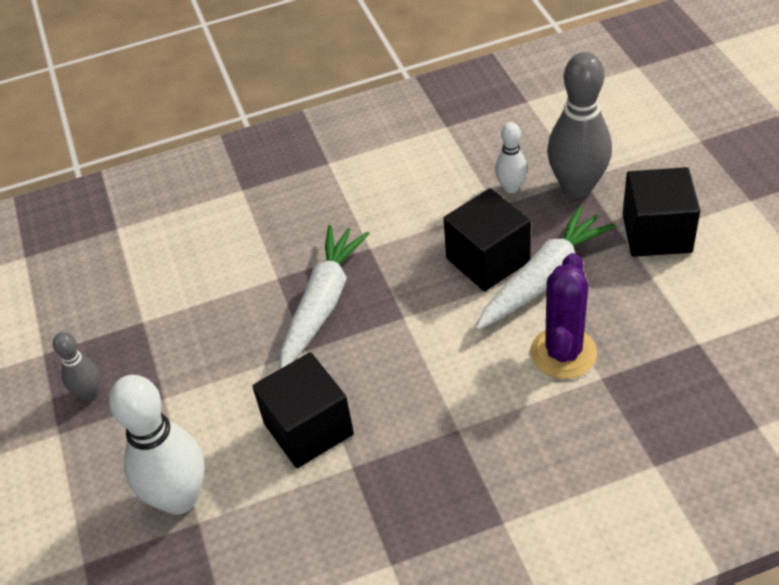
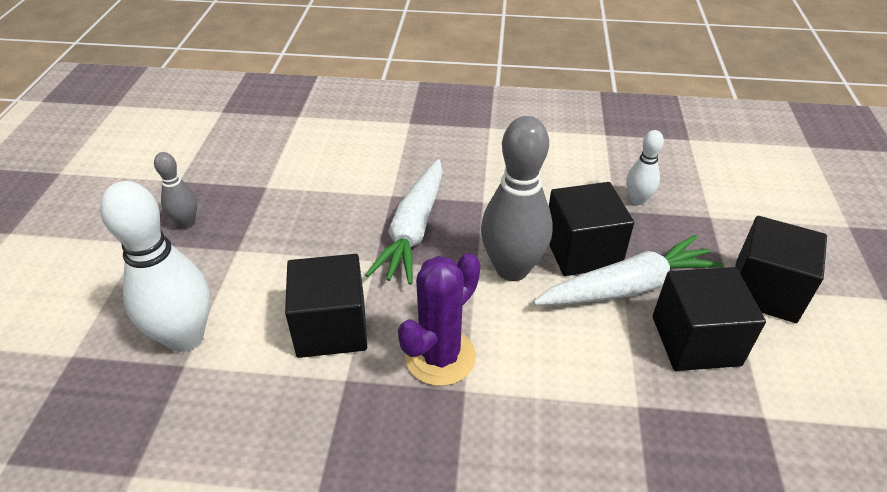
camera: 20 degrees right, 5 degrees down
white carrot [280,225,370,369] -> white carrot turned 150 degrees clockwise [366,159,443,285]
purple cactus [531,253,597,379] -> purple cactus moved to [398,253,480,386]
grey bowling pin [547,52,612,198] -> grey bowling pin moved to [481,116,553,281]
none -> black cube [653,267,766,371]

